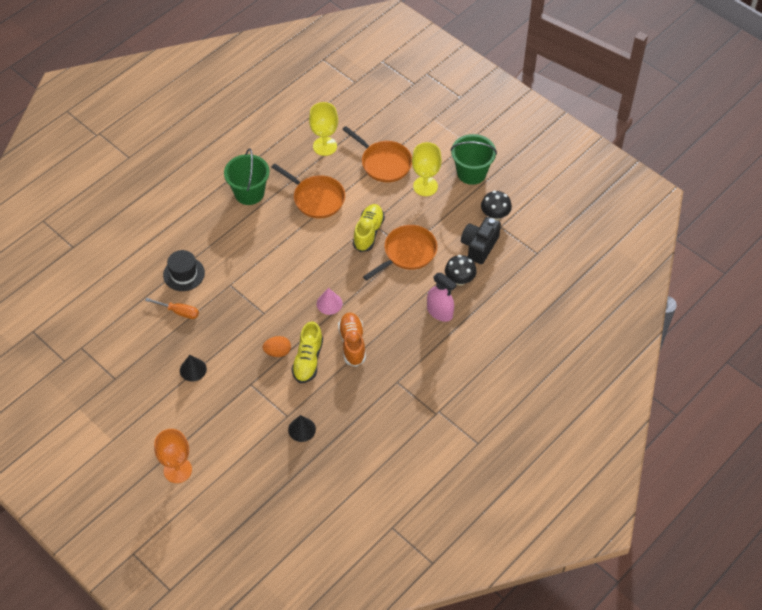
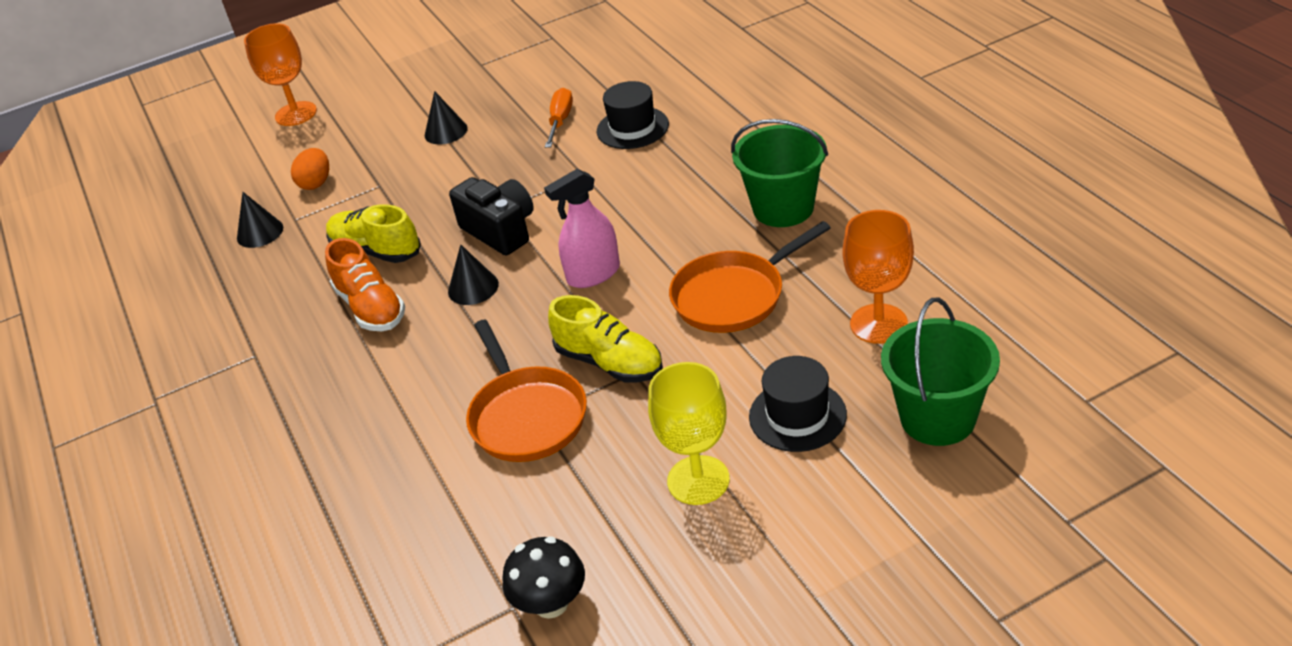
camera: 115 degrees right, 15 degrees down
orange screwdriver [145,298,199,319] -> orange screwdriver turned 150 degrees clockwise [545,88,573,148]
orange egg [263,336,291,357] -> orange egg moved to [291,148,329,190]
yellow goblet [309,102,338,156] -> orange goblet [842,210,914,344]
pink cone [317,288,343,315] -> black cone [448,245,499,305]
orange shoe [338,312,366,367] -> orange shoe turned 45 degrees clockwise [325,238,405,331]
orange pan [342,126,412,182] -> black hat [749,356,847,452]
pink spray bottle [427,273,457,322] -> pink spray bottle moved to [544,169,620,288]
black mushroom [445,255,477,285] -> none
green bucket [450,134,497,185] -> green bucket moved to [881,298,1000,446]
black camera [461,217,501,264] -> black camera moved to [449,177,534,255]

